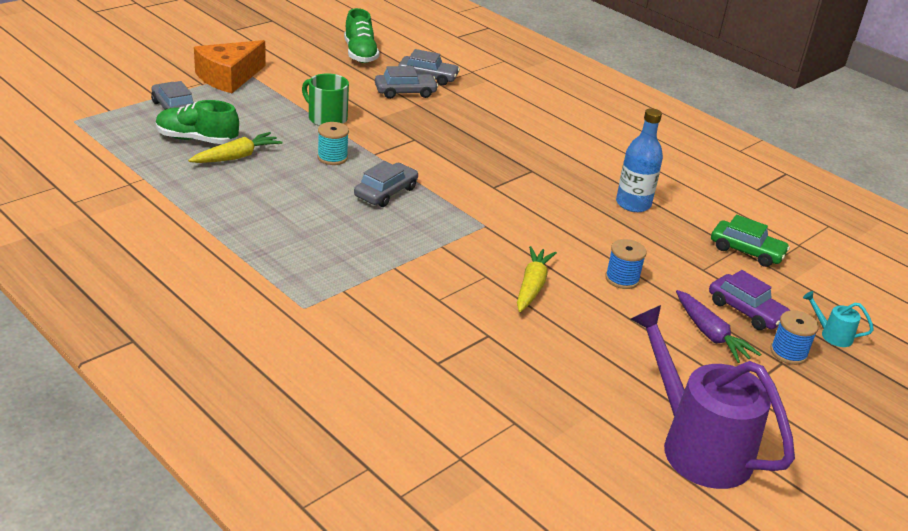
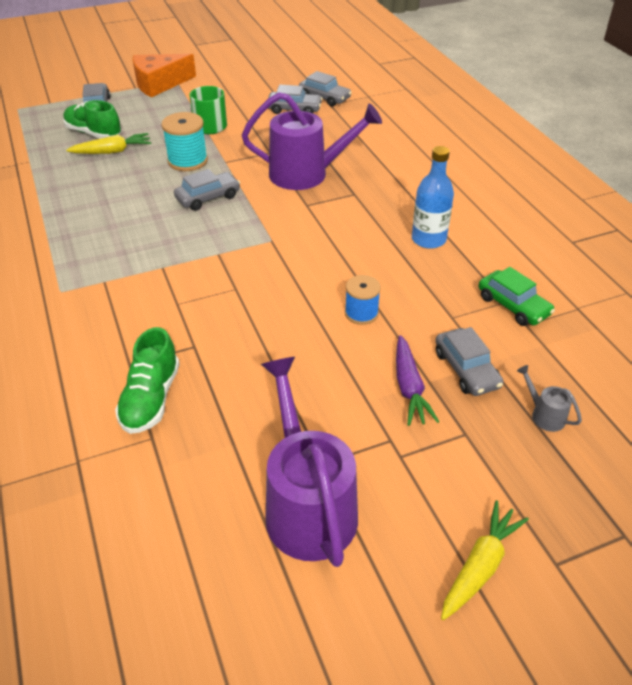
camera: 25 degrees right, 10 degrees up
turquoise spool [317,122,349,165] -> turquoise spool [161,112,208,171], size x1.52
green shoe [344,8,379,63] -> green shoe moved to [115,327,180,434]
yellow carrot [517,246,557,312] -> yellow carrot moved to [441,500,529,620]
purple car [709,270,790,330] -> grey car [435,327,503,396]
blue spool [770,310,819,365] -> none
turquoise watering can [803,291,874,347] -> grey watering can [517,365,582,432]
none -> purple watering can [242,92,382,190]

